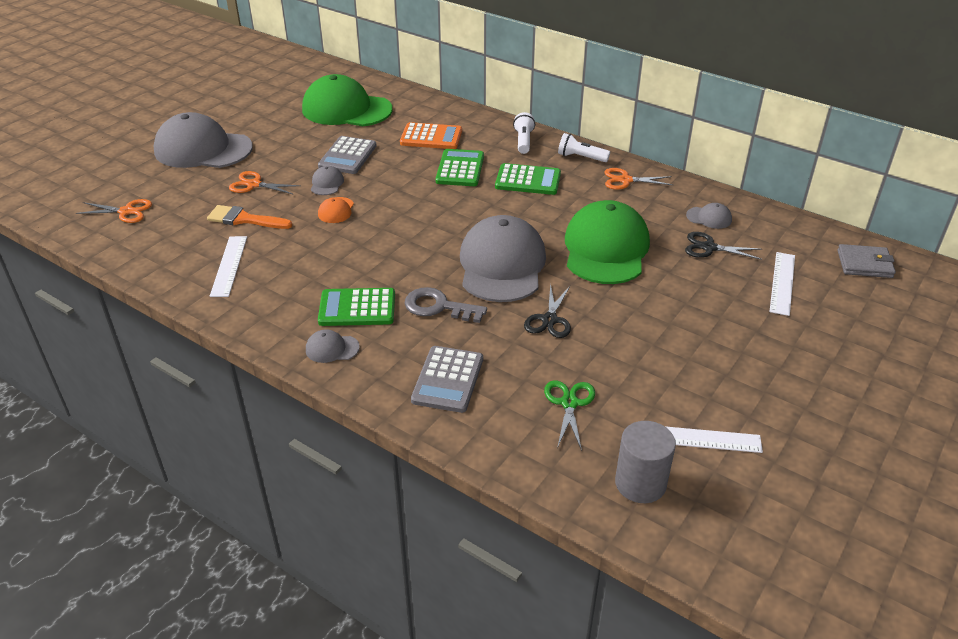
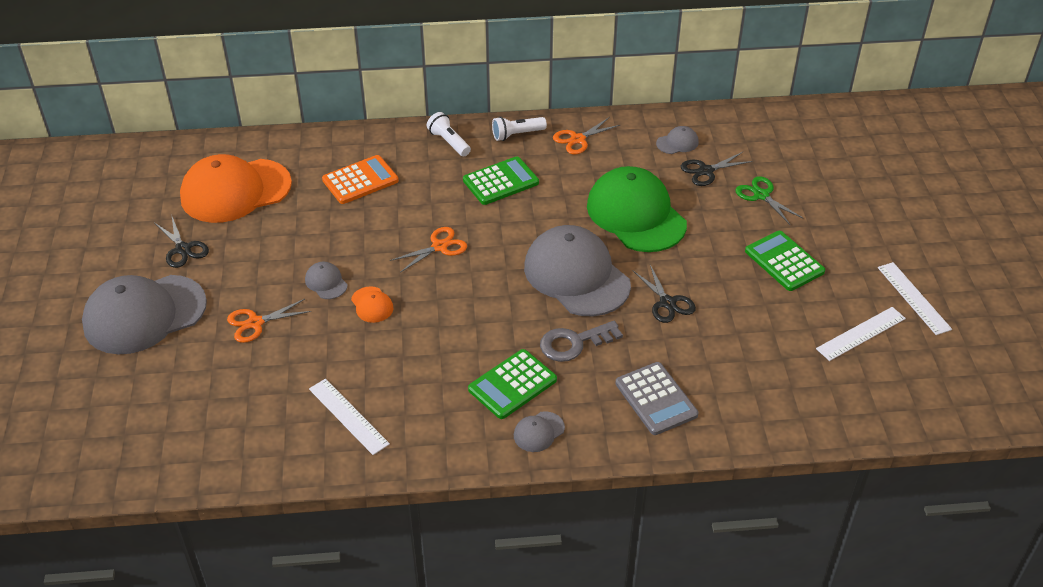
camera: 40 degrees left, 5 degrees up
orange scissors [76,199,152,223] -> orange scissors moved to [390,227,467,273]
orange brush [207,205,293,229] -> none
green cap [302,74,393,126] -> orange cap [180,154,292,223]
grey calculator [318,136,377,174] -> none
green calculator [436,149,484,186] -> green calculator moved to [745,231,825,291]
green scissors [544,380,595,451] -> green scissors moved to [735,176,804,225]
grey cylinder [615,421,676,503] -> none
white ruler [769,252,795,316] -> white ruler moved to [878,262,952,335]
grey wallet [837,244,896,278] -> none
none -> black scissors [155,217,209,268]

